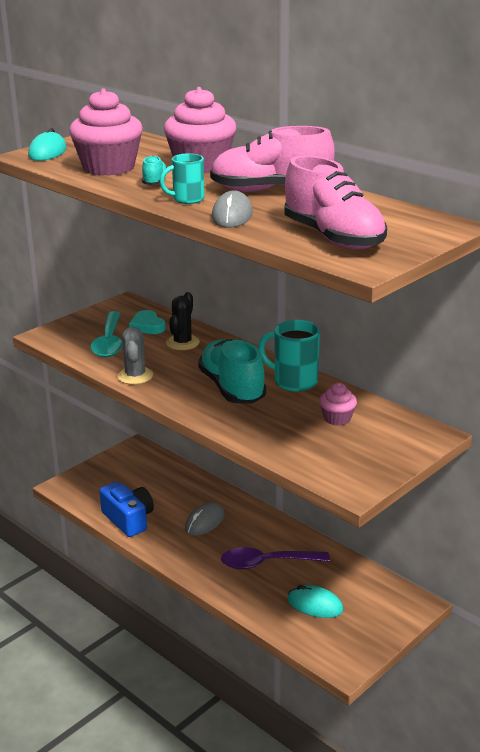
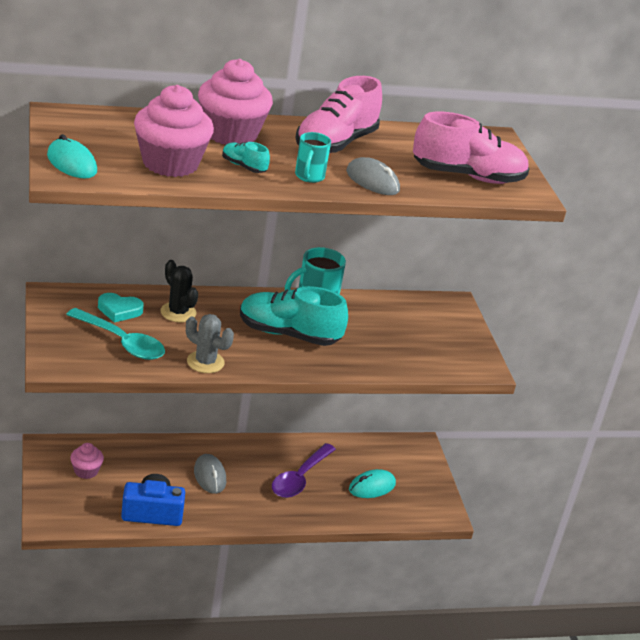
camera: 60 degrees left, 5 degrees up
pink cupcake [319,383,357,426] -> pink cupcake moved to [70,443,104,479]

